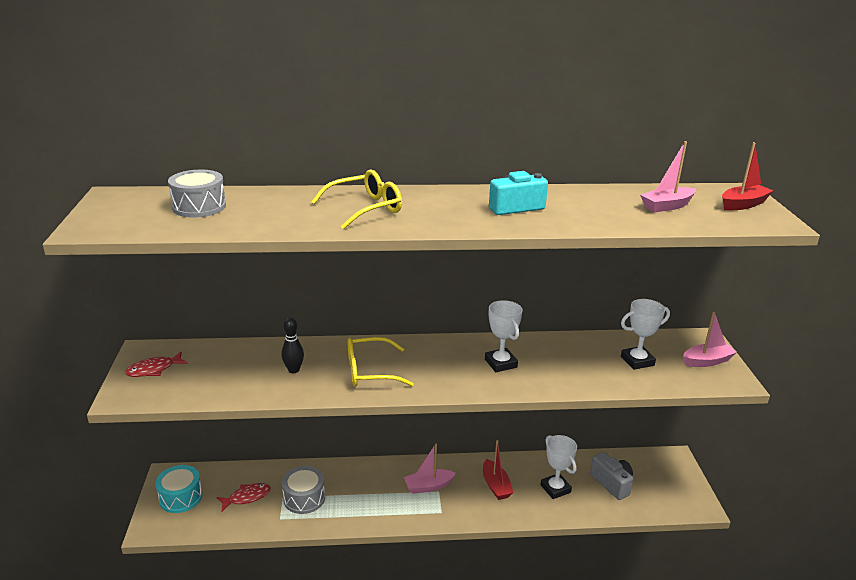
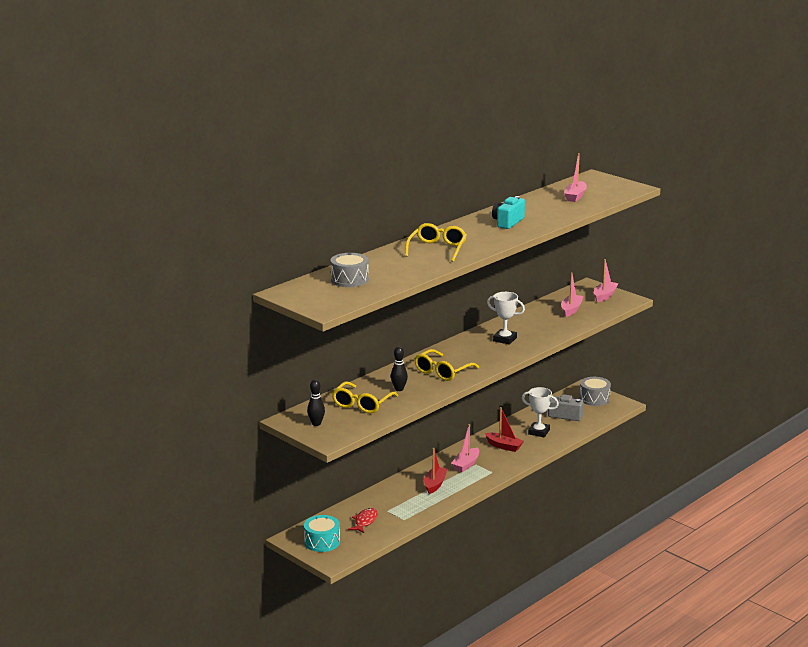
camera: 40 degrees left, 5 degrees down
red fish [125,352,188,377] -> black bowling pin [307,379,325,426]
grey drum [282,466,325,514] -> grey drum moved to [580,377,611,406]
white trophy [621,299,670,370] -> pink boat [561,272,583,317]
red boat [722,142,774,211] -> red boat moved to [424,448,447,494]
none -> yellow glasses [332,382,398,413]

